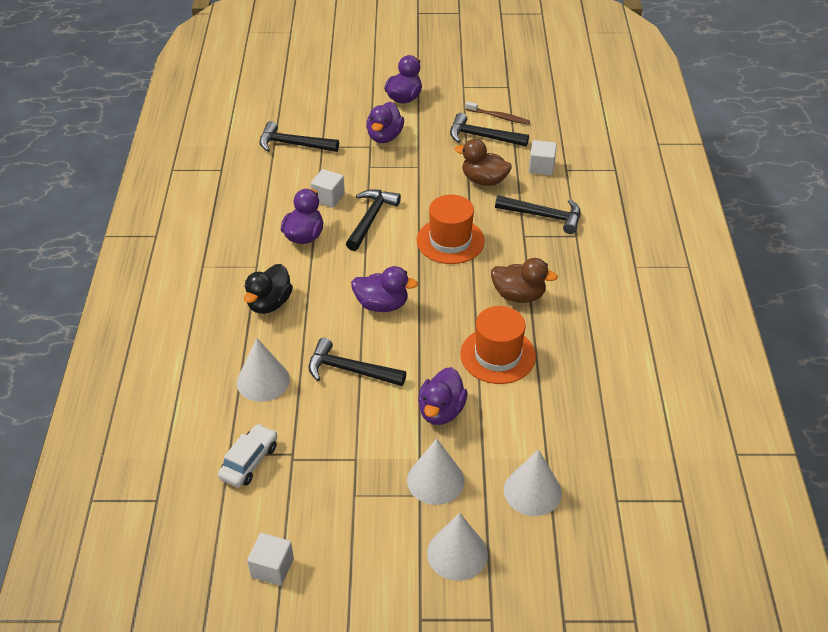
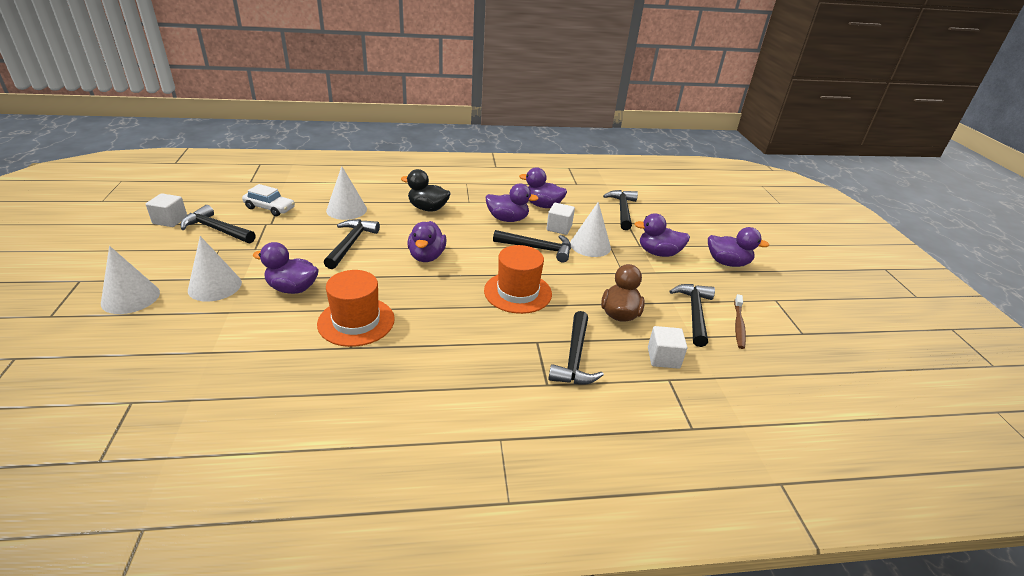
camera: 80 degrees right, 10 degrees down
brown duck [491,258,558,303] -> none
white cone [504,449,562,516] -> white cone moved to [570,202,611,257]
none -> black hammer [180,205,256,243]
none -> purple duck [519,167,567,208]

